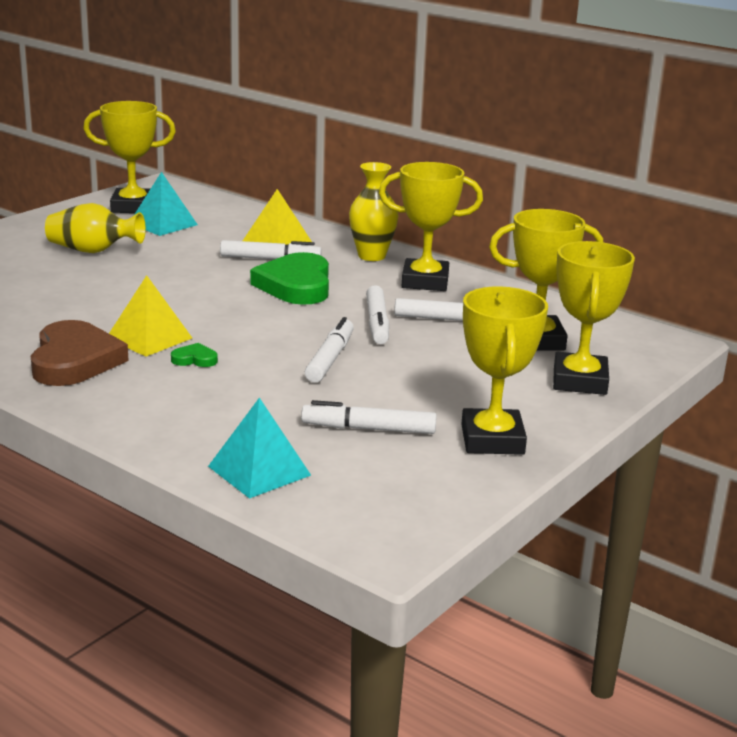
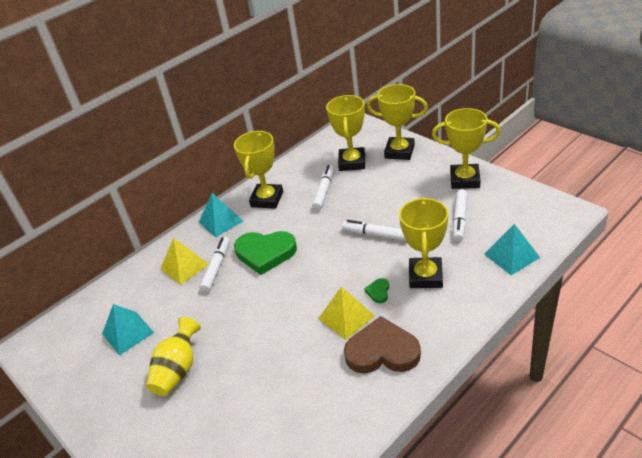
camera: 75 degrees left, 15 degrees up
yellow trophy [83,101,176,213] -> yellow trophy moved to [399,197,448,288]
yellow vase [349,162,398,261] -> turquoise pyramid [199,193,243,238]
white marker [366,285,389,344] -> none

